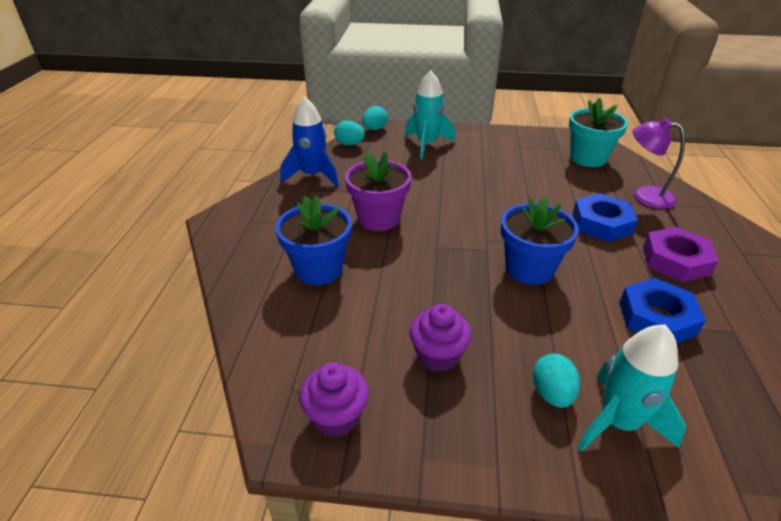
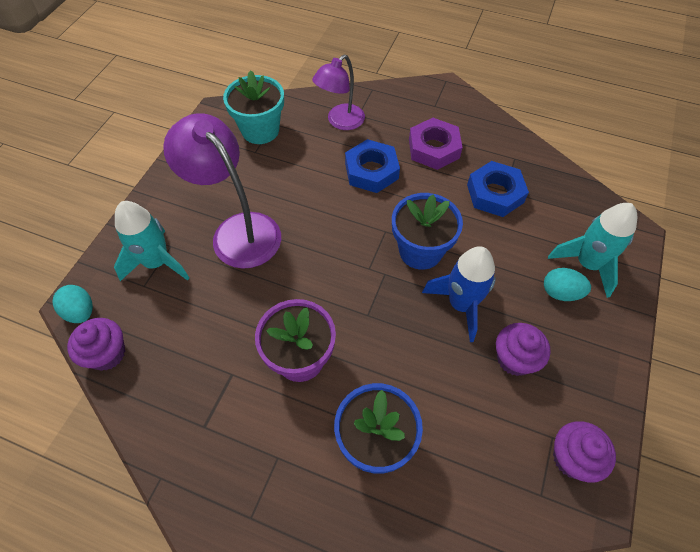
camera: 75 degrees left, 20 degrees up
blue rocket [280,96,339,187] -> blue rocket moved to [422,246,496,342]
turquoise egg [334,121,365,145] -> purple cupcake [67,318,125,371]
none -> purple lamp [163,113,281,269]

